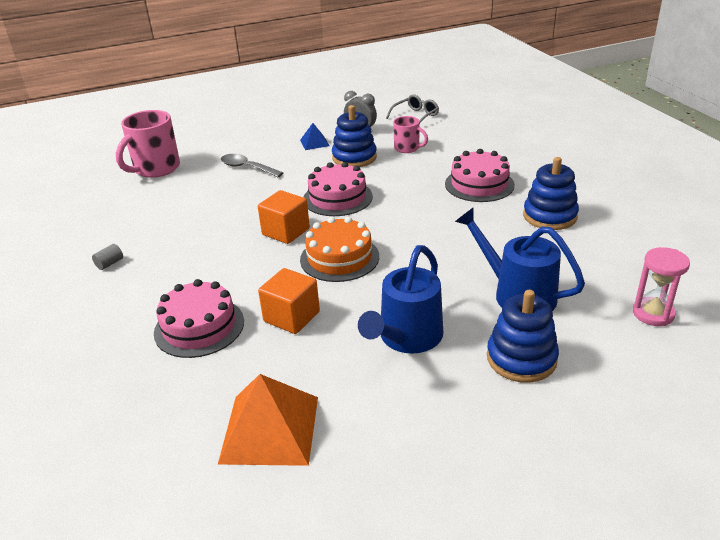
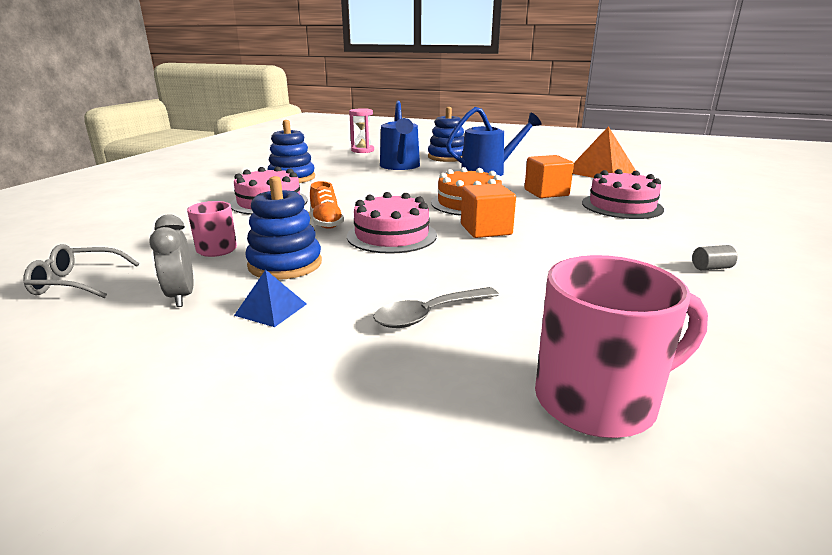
camera: 140 degrees left, 10 degrees down
grey spoon [221,154,283,177] -> grey spoon turned 75 degrees clockwise [373,287,499,328]
none -> orange shoe [310,181,344,229]

